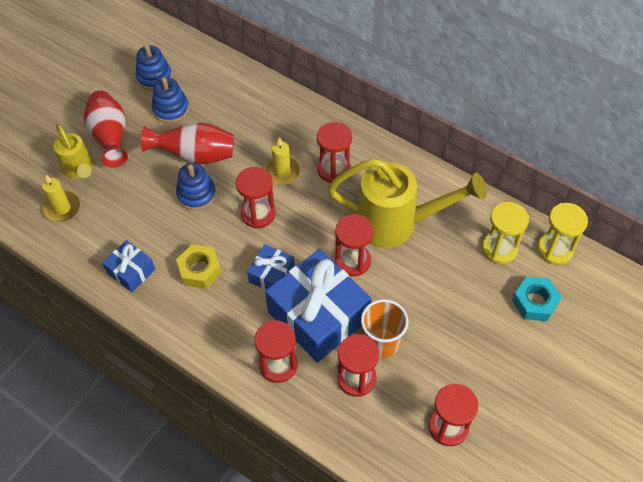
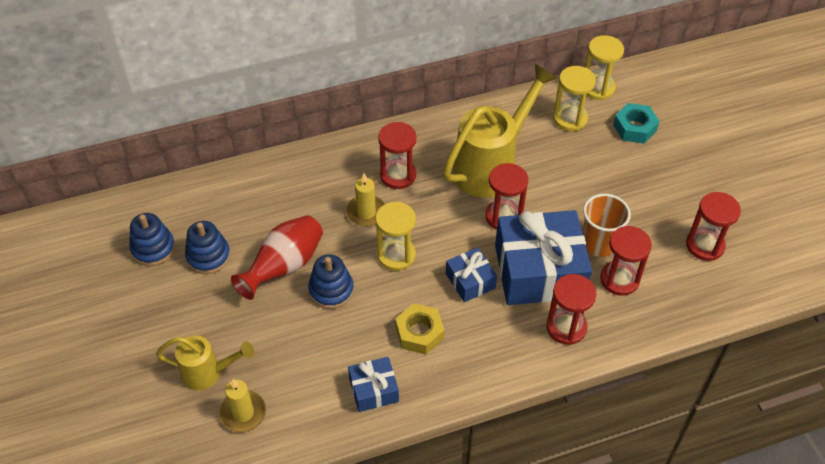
camera: 55 degrees left, 5 degrees down
red vase [84,91,128,167] -> none
red hourglass [236,167,276,228] -> yellow hourglass [375,202,416,271]

